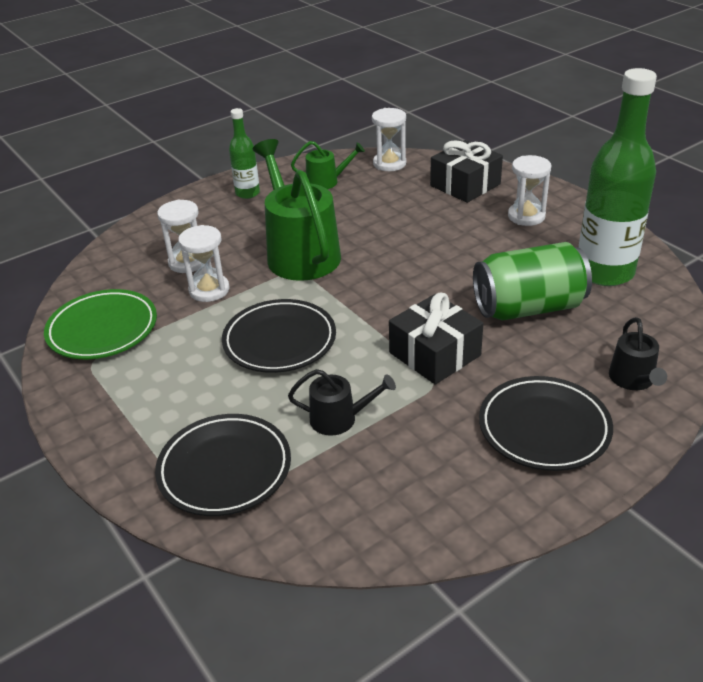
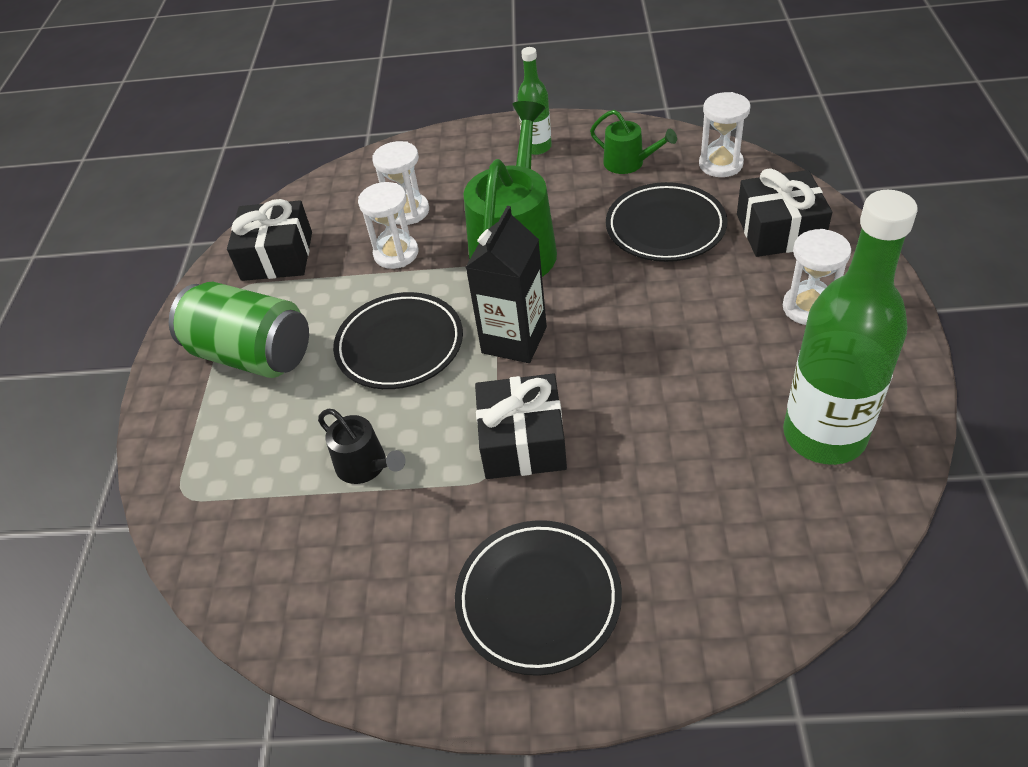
camera: 40 degrees right, 10 degrees up
green plate [44,289,157,359] -> black gift [227,199,312,281]
black plate [155,414,291,516] -> black plate moved to [606,182,727,262]
green can [473,242,592,320] -> green can moved to [169,282,309,378]
black watering can [609,317,667,390] -> none
none -> black carton [466,206,547,363]

